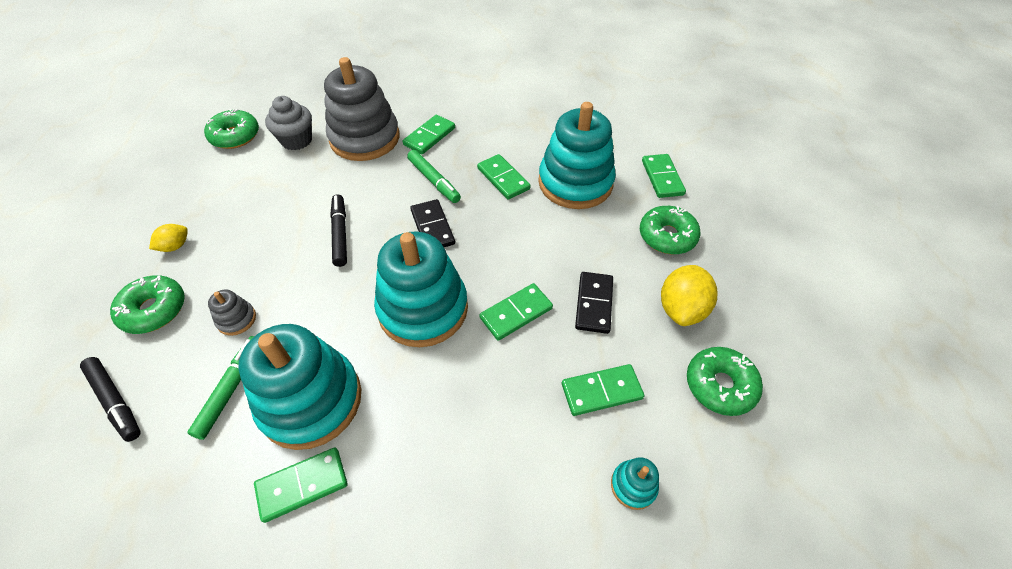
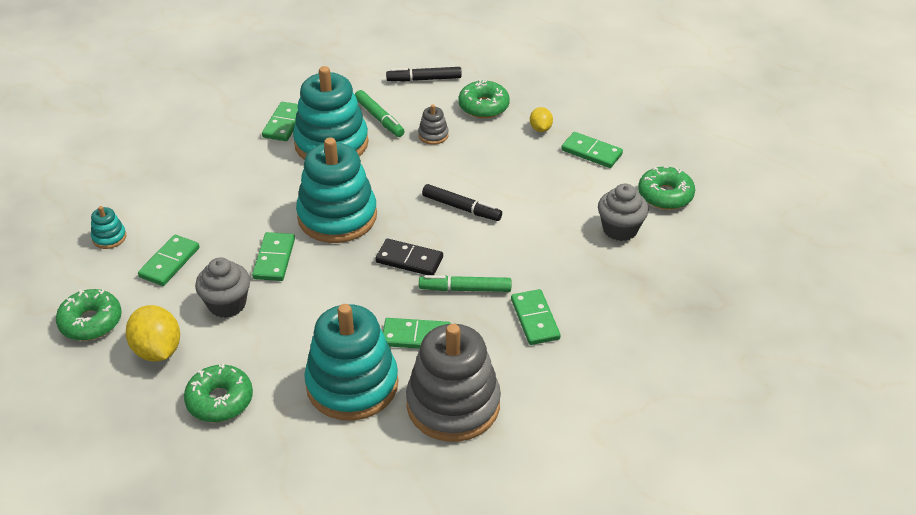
camera: 130 degrees right, 10 degrees down
grey stacking toy [324,57,400,161] -> grey stacking toy moved to [406,324,501,442]
black domino [575,272,613,334] -> grey cupcake [195,257,250,318]
green domino [642,154,686,198] -> green domino moved to [561,132,623,168]

